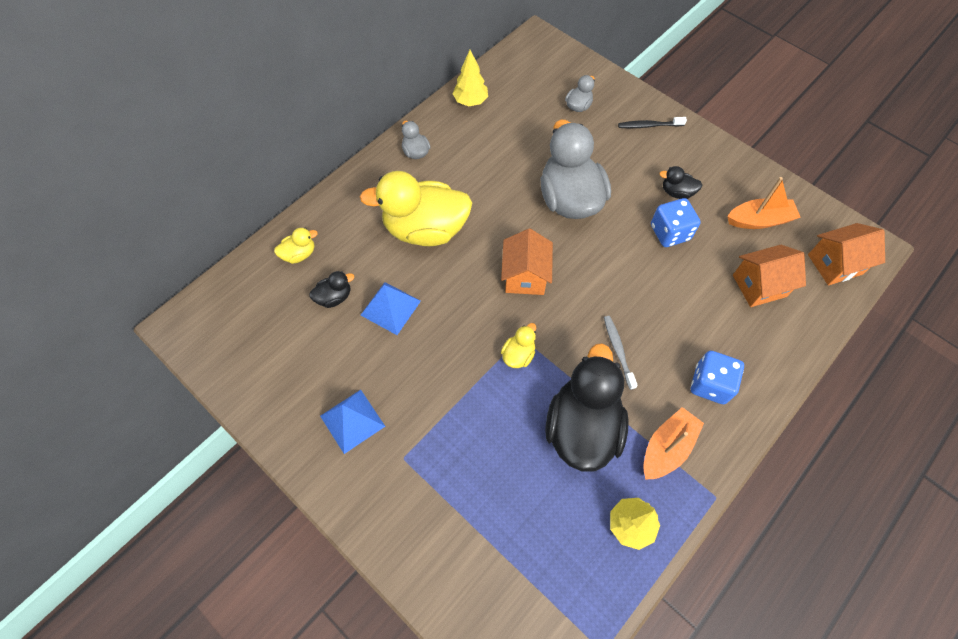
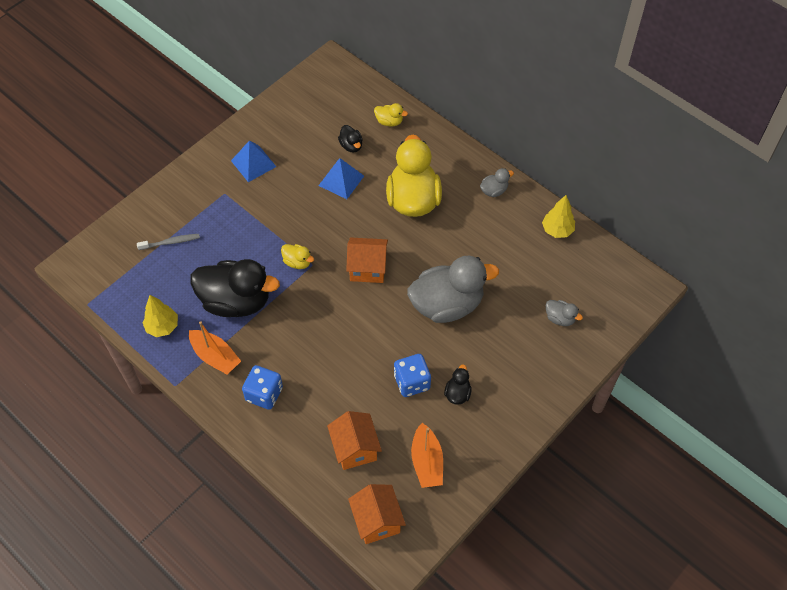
camera: 90 degrees right, 5 degrees down
yellow duck [274,228,318,264] -> yellow duck turned 45 degrees counterclockwise [374,103,408,126]
grey toothbrush [604,316,638,390] -> grey toothbrush moved to [137,234,200,250]
black toothbrush [618,117,687,128] -> none

